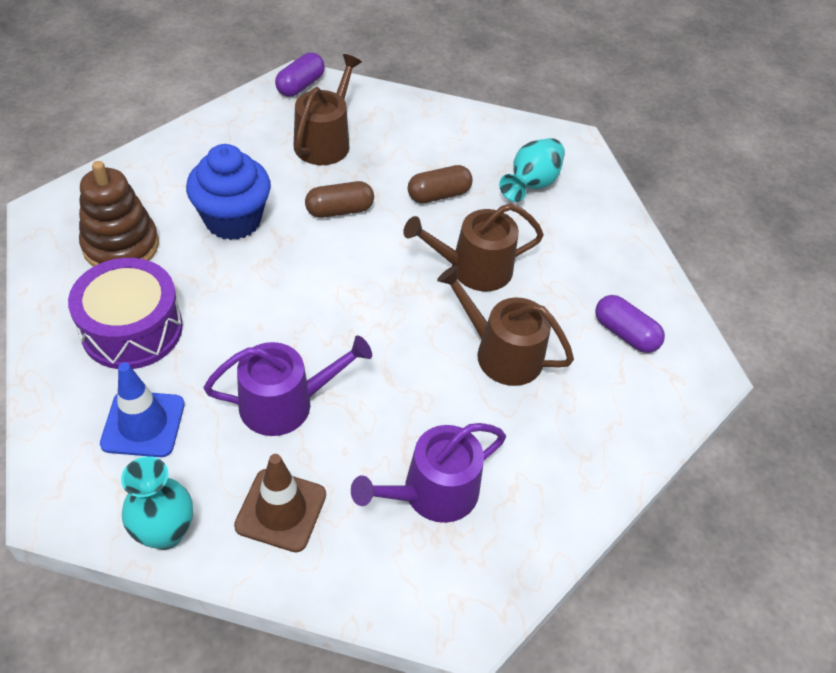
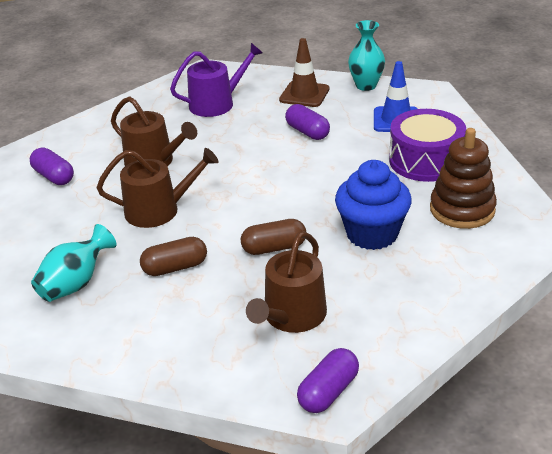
camera: 170 degrees left, 15 degrees down
purple watering can [204,335,372,436] -> purple capsule [285,104,330,140]

